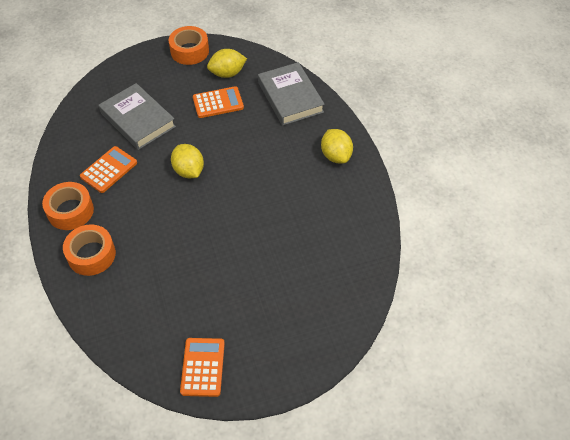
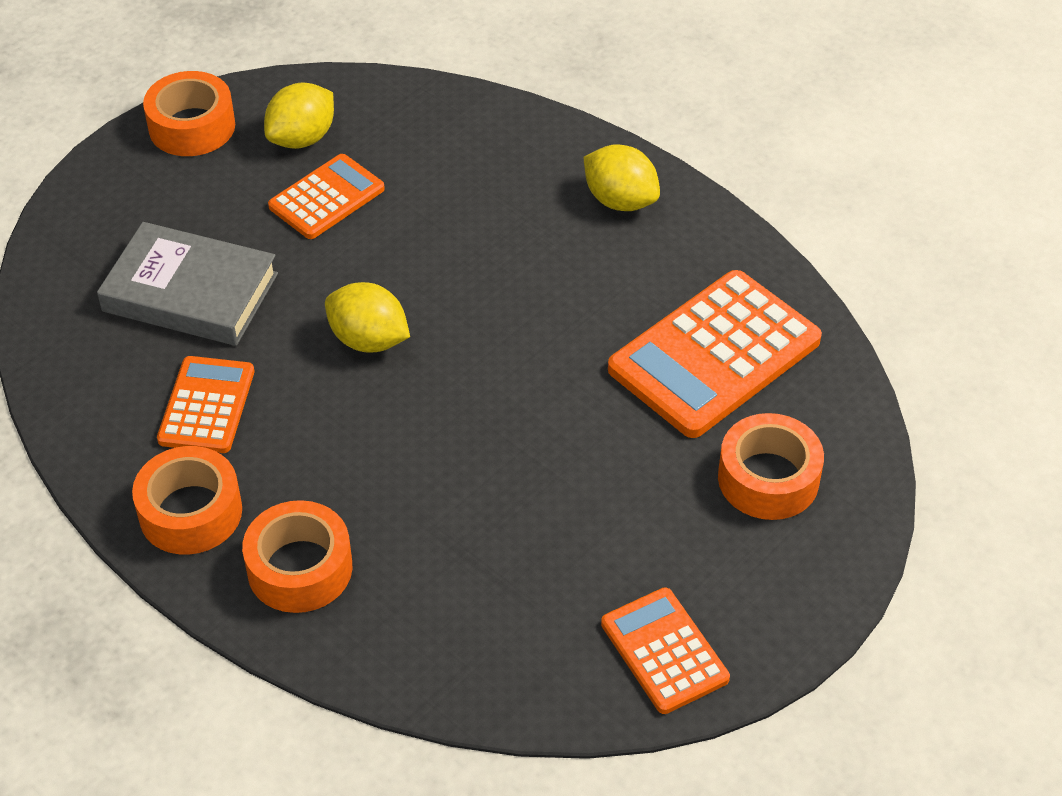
camera: 30 degrees left, 5 degrees down
grey book [258,62,325,126] -> none
none -> orange calculator [608,270,822,438]
none -> orange tape [718,413,824,520]

